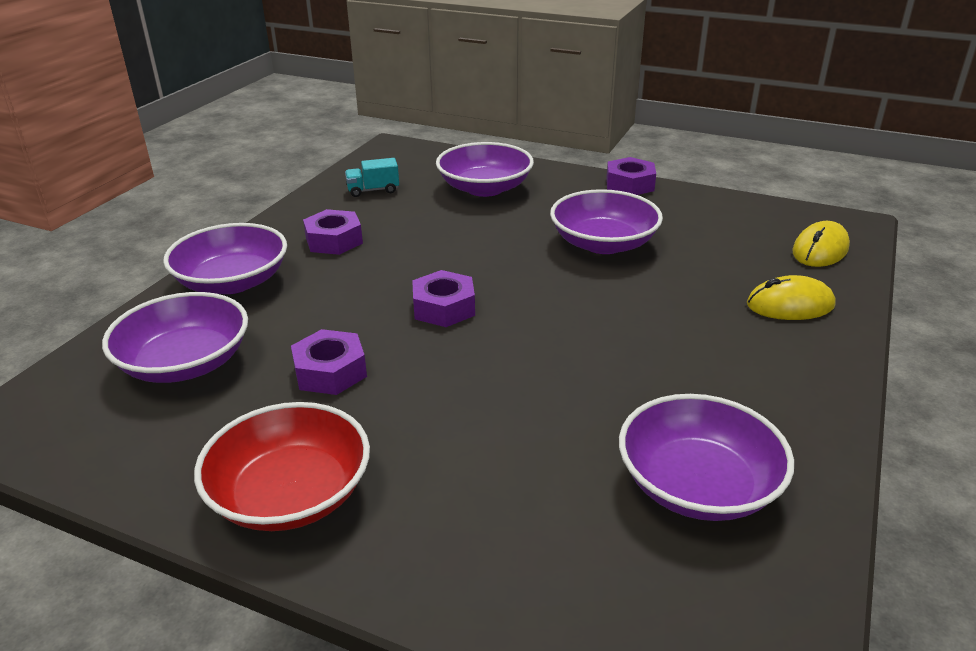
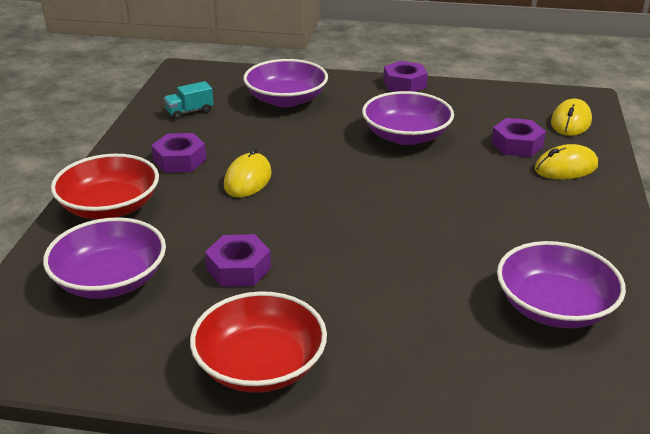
camera: 15 degrees left, 0 degrees up
purple bowl [163,223,287,294] -> red bowl [51,154,159,219]
purple nut [412,270,475,327] -> purple nut moved to [491,118,546,157]
none -> yellow mouse [224,148,272,198]

